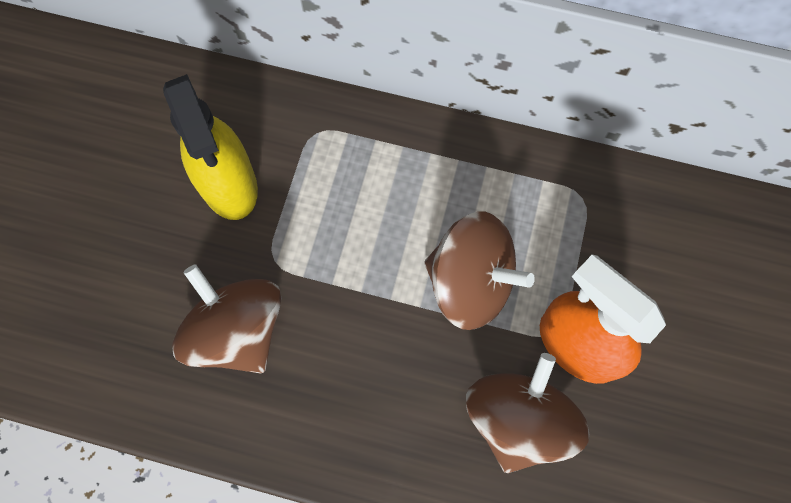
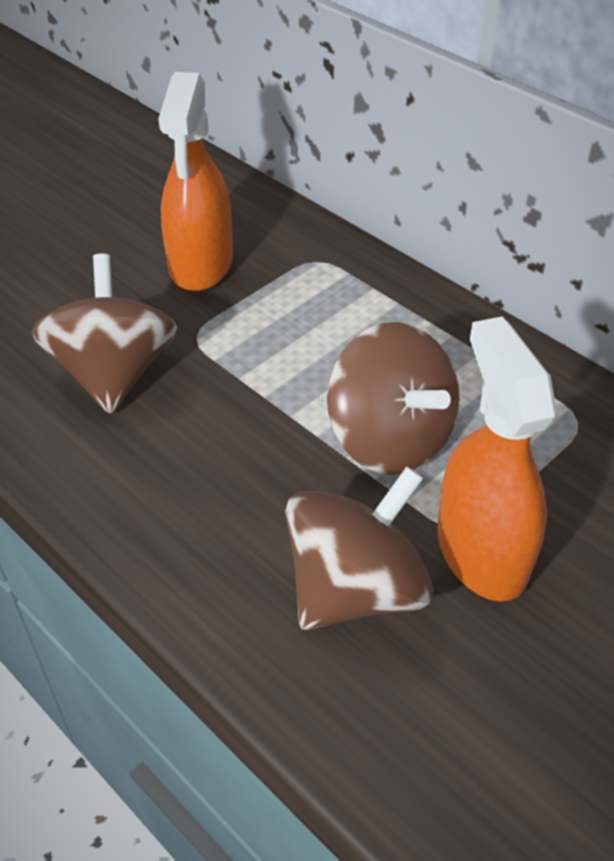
camera: 30 degrees right, 25 degrees down
yellow spray bottle [163,74,258,220] -> orange spray bottle [158,72,233,291]

